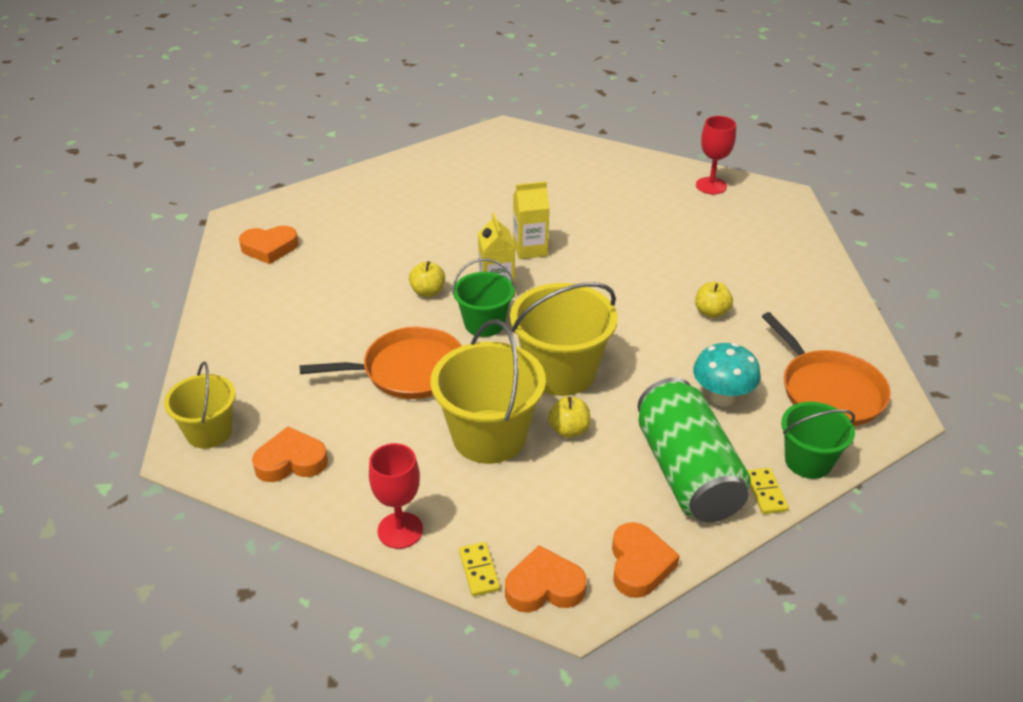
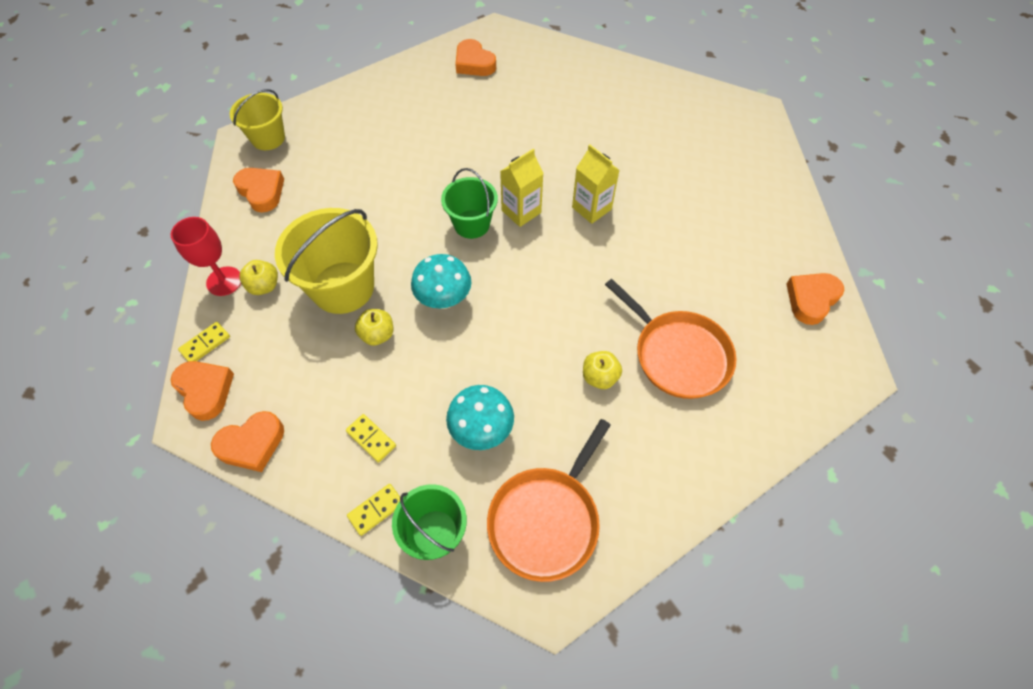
camera: 60 degrees right, 20 degrees up
orange pan [299,326,462,399] -> orange pan moved to [605,279,736,399]
yellow apple [409,261,445,297] -> yellow apple moved to [239,260,278,295]
yellow bucket [510,282,618,396] -> turquoise mushroom [411,254,471,309]
green can [638,378,751,522] -> yellow domino [346,414,396,463]
red goblet [696,116,736,194] -> orange heart [786,273,845,325]

